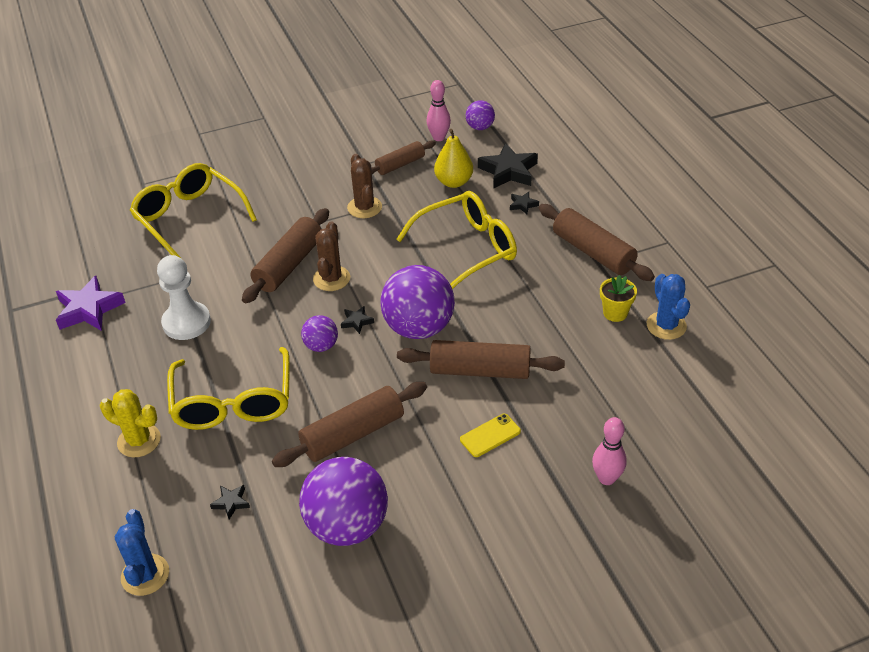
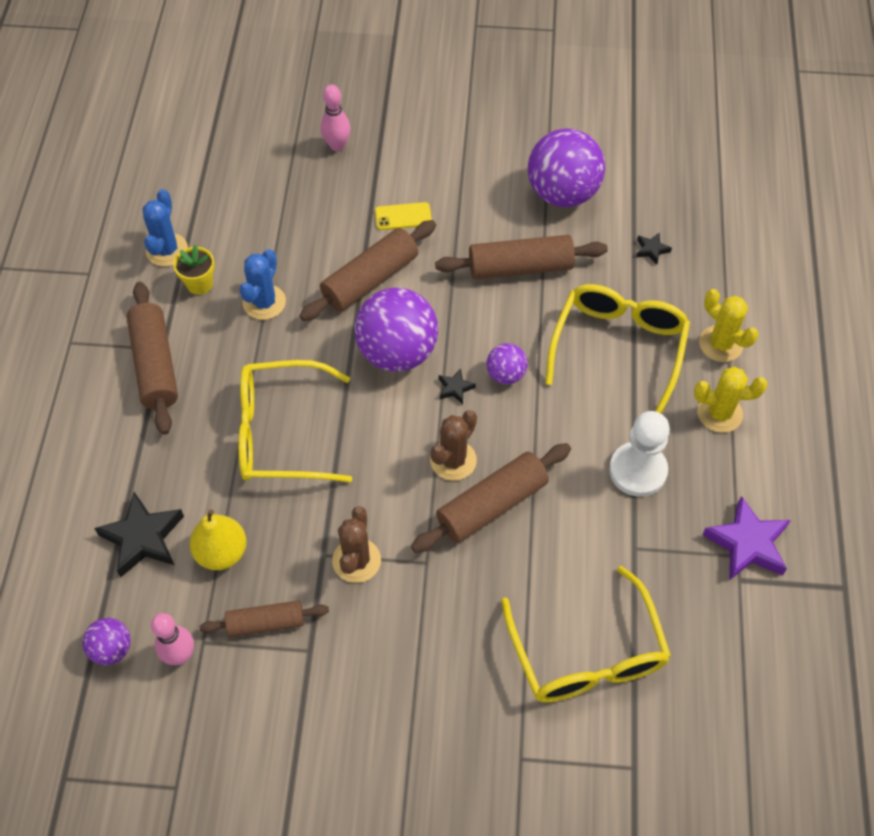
camera: 155 degrees left, 15 degrees up
blue cactus [115,509,169,596] -> blue cactus moved to [240,249,286,320]
brown rolling pin [397,340,565,379] -> brown rolling pin turned 75 degrees counterclockwise [300,220,436,321]
black star [510,192,539,214] -> none
none -> yellow cactus [694,367,768,433]

